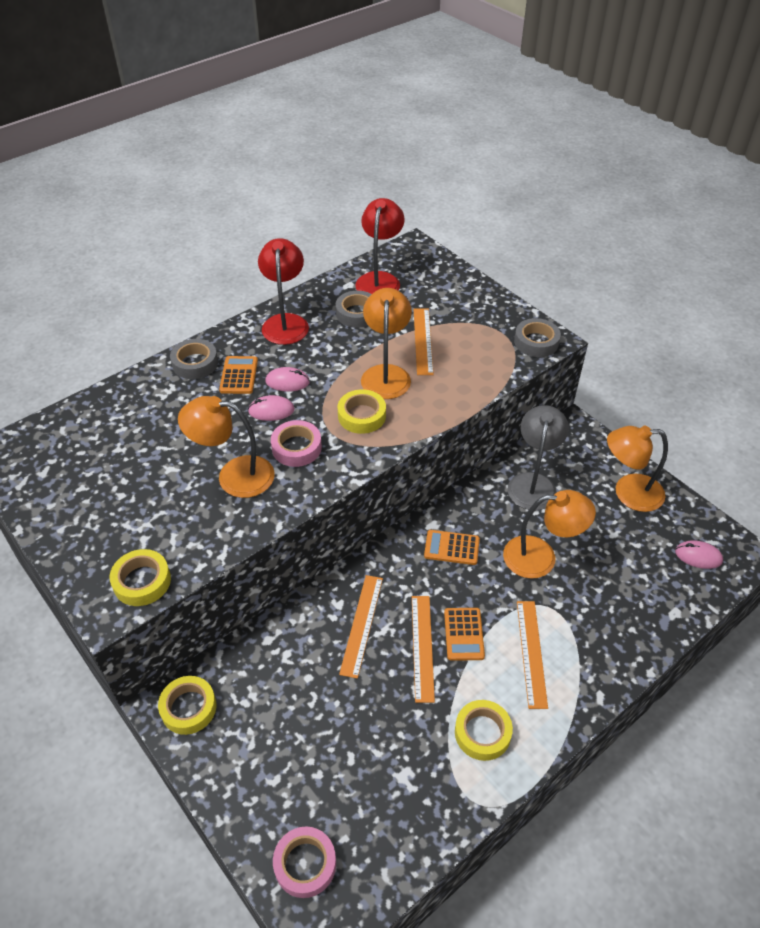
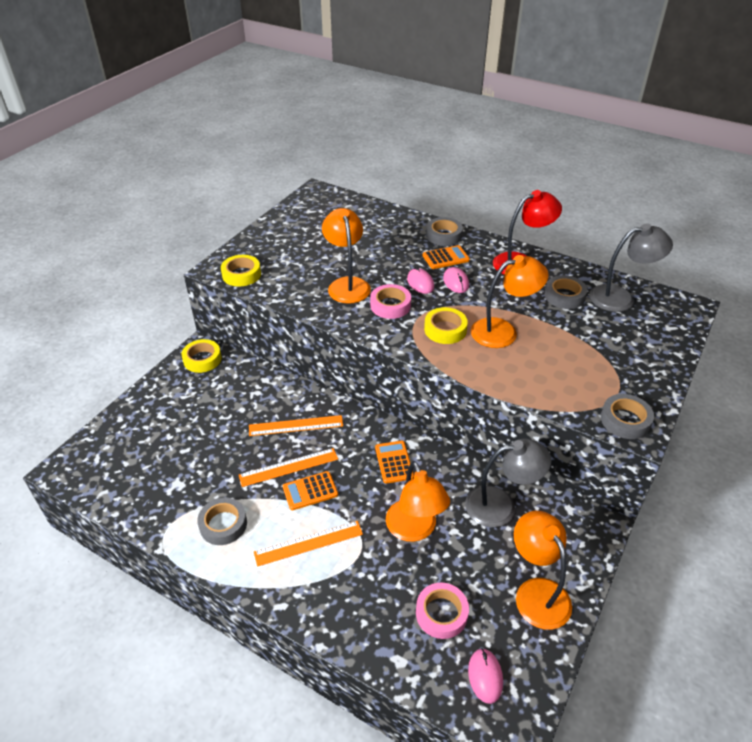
camera: 70 degrees right, 5 degrees down
pink tape [273,826,336,898] -> pink tape moved to [416,583,469,639]
red lamp [355,198,405,294] -> grey lamp [589,224,673,312]
orange ruler [414,308,434,375] -> none
yellow tape [455,700,513,761] -> grey tape [197,498,247,545]

